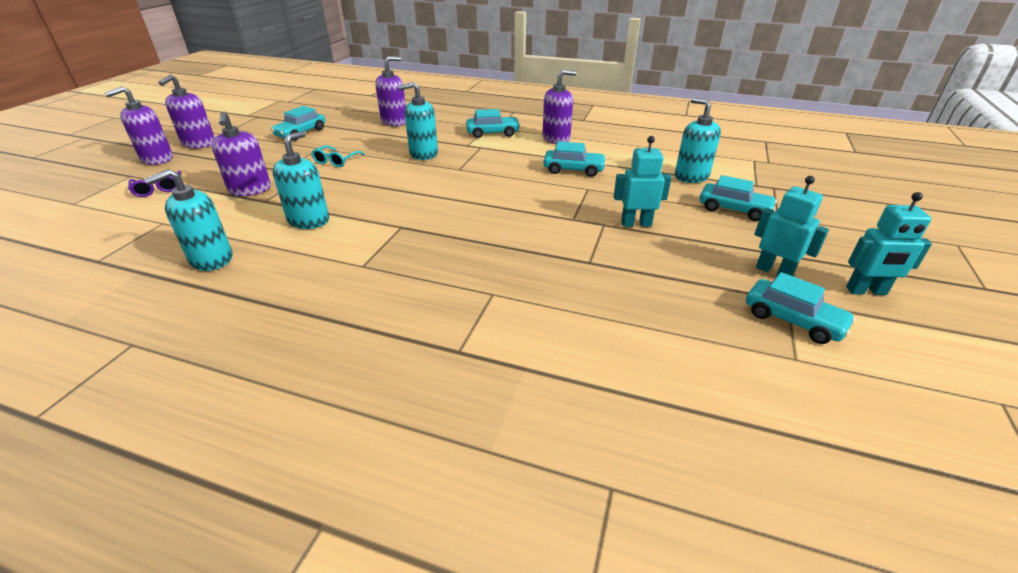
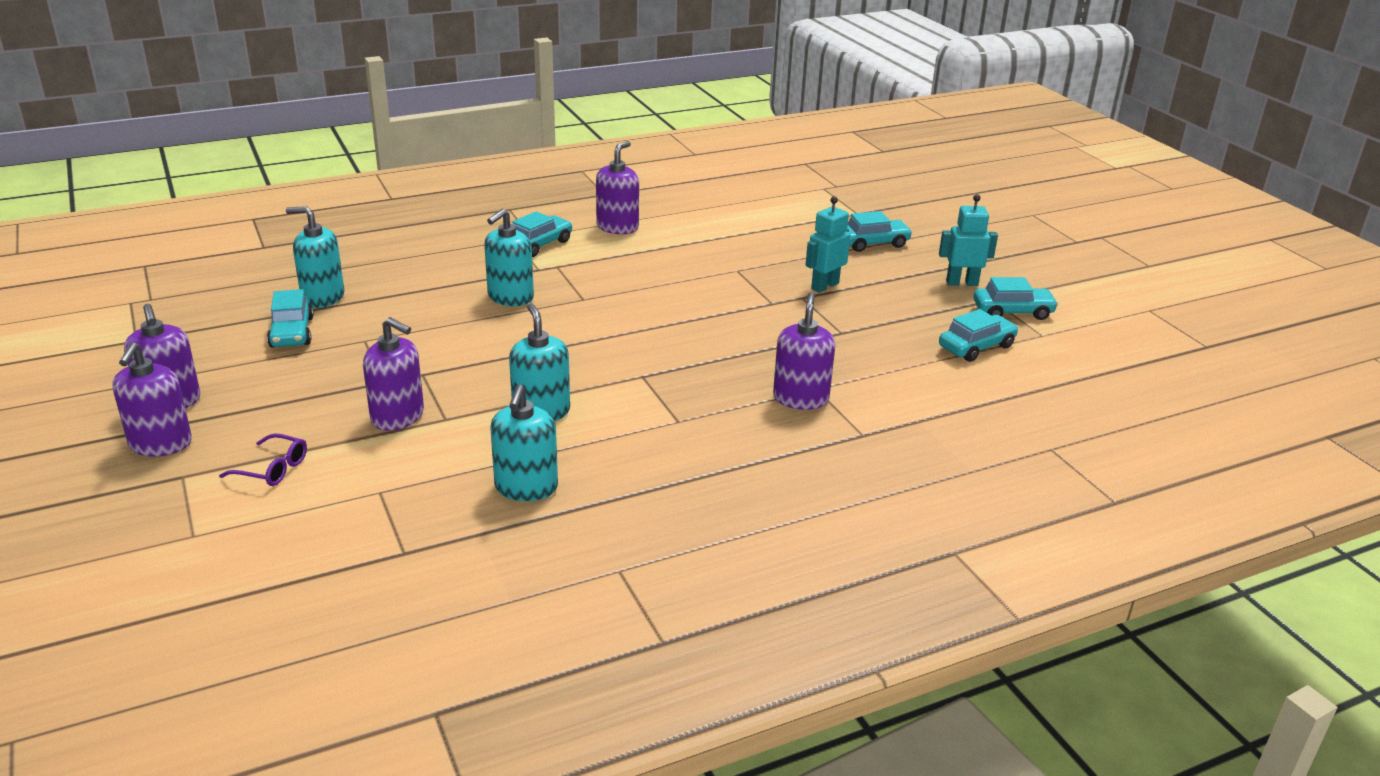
camera: 45 degrees left, 5 degrees down
turquoise glasses [311,145,365,167] -> none
purple soap dispenser [375,56,406,126] -> purple soap dispenser moved to [773,292,835,410]
turquoise car [544,141,606,177] -> turquoise car moved to [939,309,1018,362]
turquoise soap dispenser [675,98,721,183] -> turquoise soap dispenser moved to [286,206,345,308]
turquoise robot [846,192,932,295] -> none

